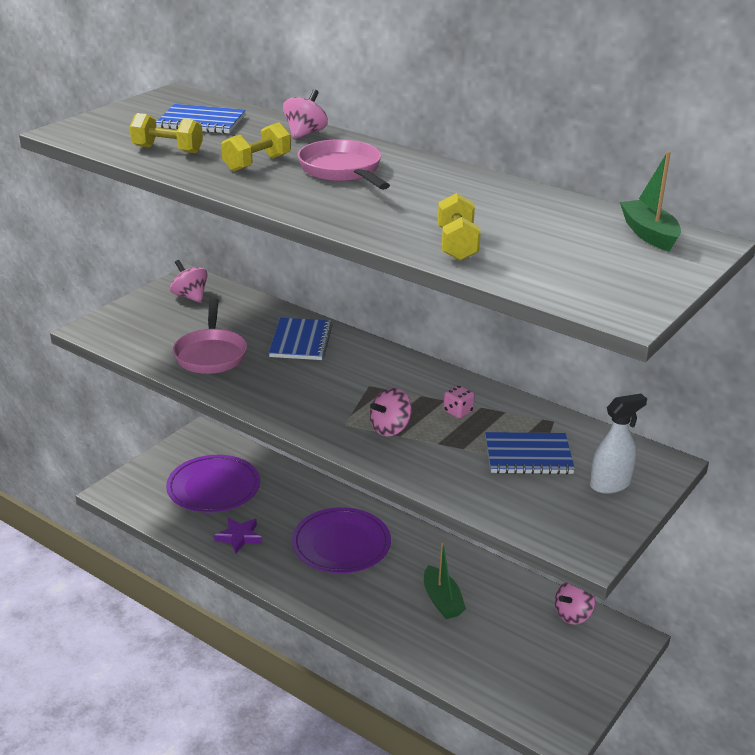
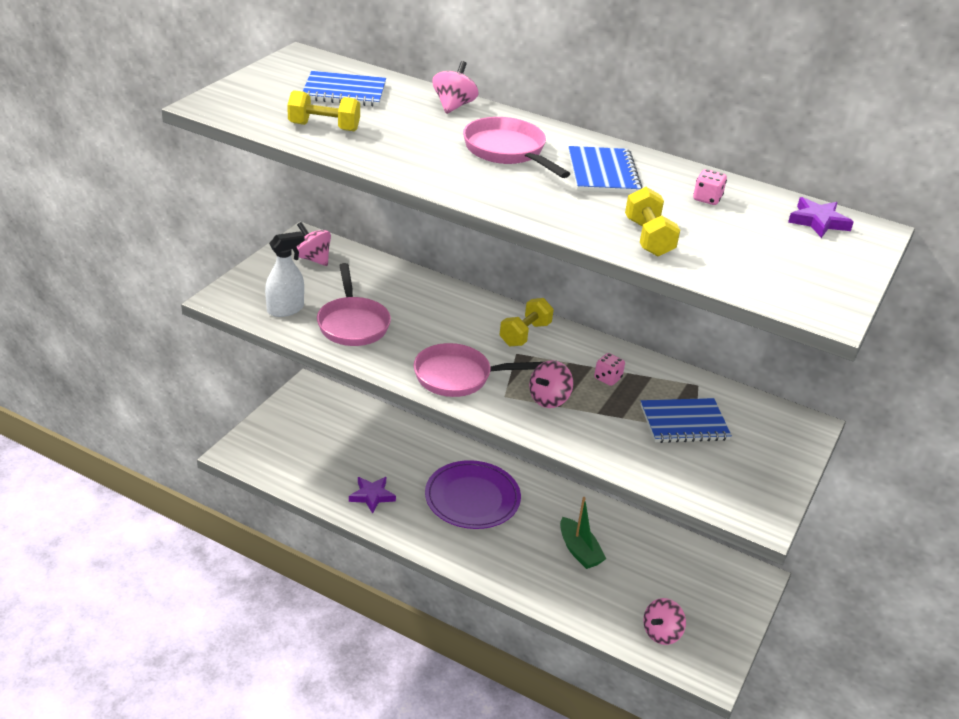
camera: 10 degrees left, 5 degrees up
purple plate [166,455,260,513] -> none
yellow dumbbell [221,122,291,171] -> yellow dumbbell moved to [500,298,554,346]
blue notebook [269,318,332,360] -> blue notebook moved to [568,146,642,193]
pink spinning top [555,582,595,624] -> pink spinning top moved to [643,598,686,645]
white spray bottle [590,393,647,494] -> white spray bottle moved to [265,231,305,317]
green boat [620,151,681,252] -> purple star [788,197,853,238]
none -> pink pan [414,343,543,397]
none -> pink dice [693,169,727,205]

